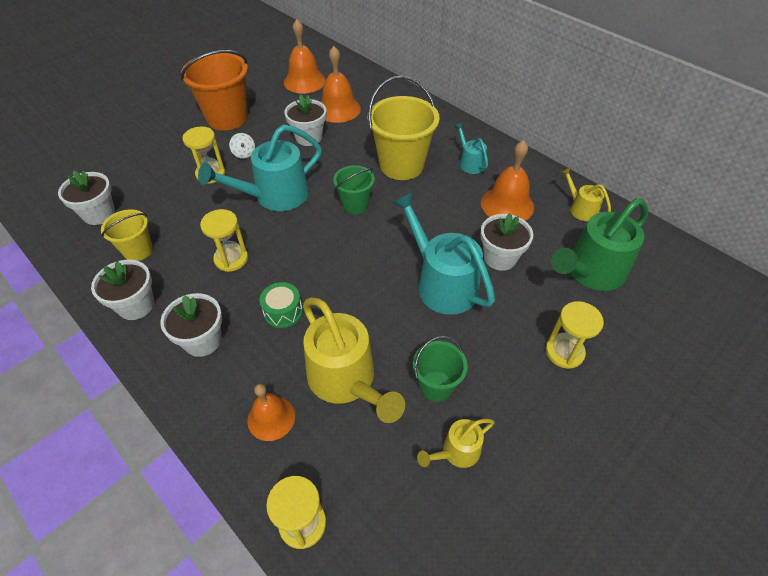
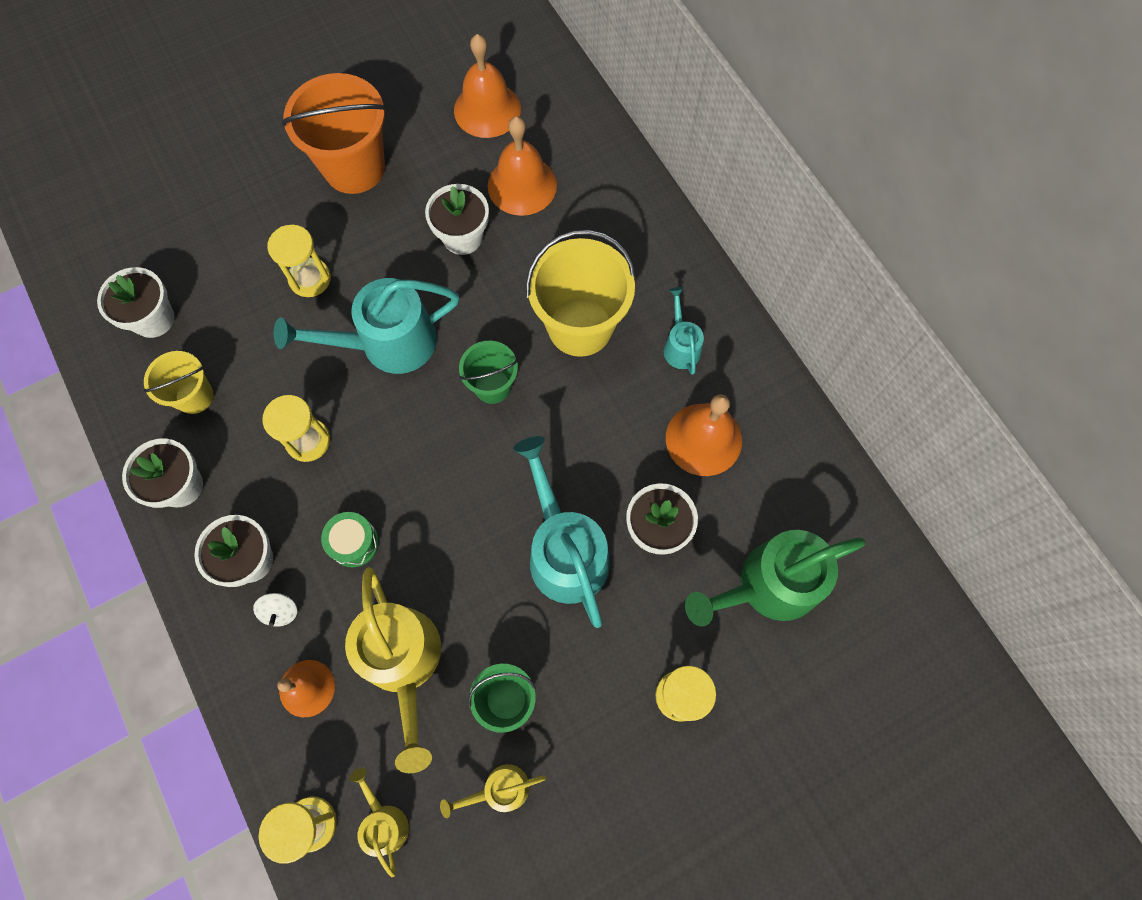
camera: 15 degrees right, 20 degrees up
white spinning top [229,133,255,159] -> white spinning top moved to [253,593,297,627]
yellow watering can [561,167,611,221] -> yellow watering can moved to [349,768,409,877]

